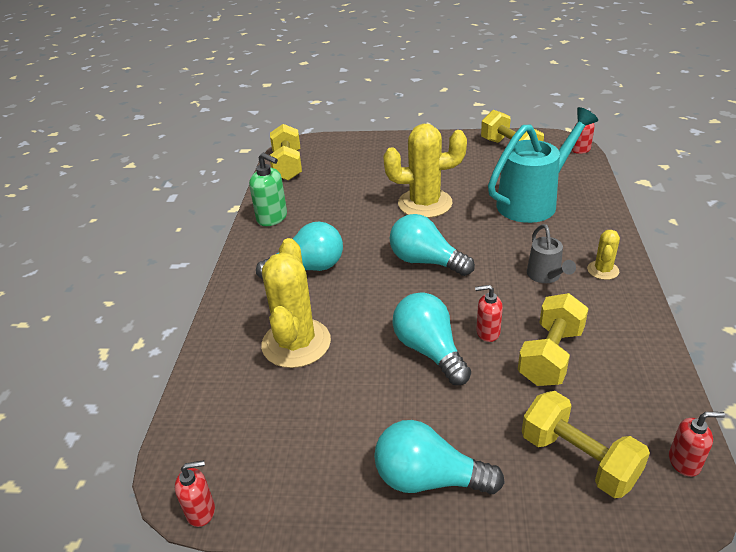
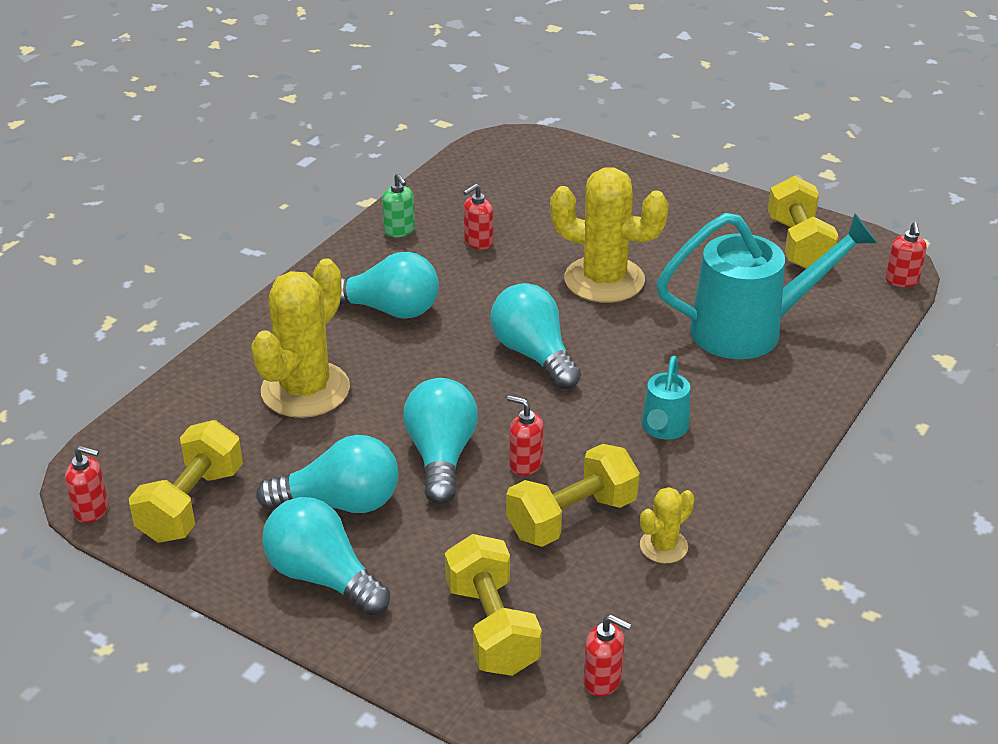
camera: 25 degrees right, 0 degrees up
green soap dispenser [249,152,287,226] -> green soap dispenser [382,173,415,237], size x0.65
yellow dumbbell [270,124,302,181] -> yellow dumbbell moved to [129,420,243,543]
grey watering can [527,224,576,283] -> turquoise watering can [642,355,690,440]
yellow cactus [587,230,620,280] -> yellow cactus moved to [640,487,695,563]
none -> turquoise light bulb [256,435,399,513]
none -> red soap dispenser [463,184,493,250]

